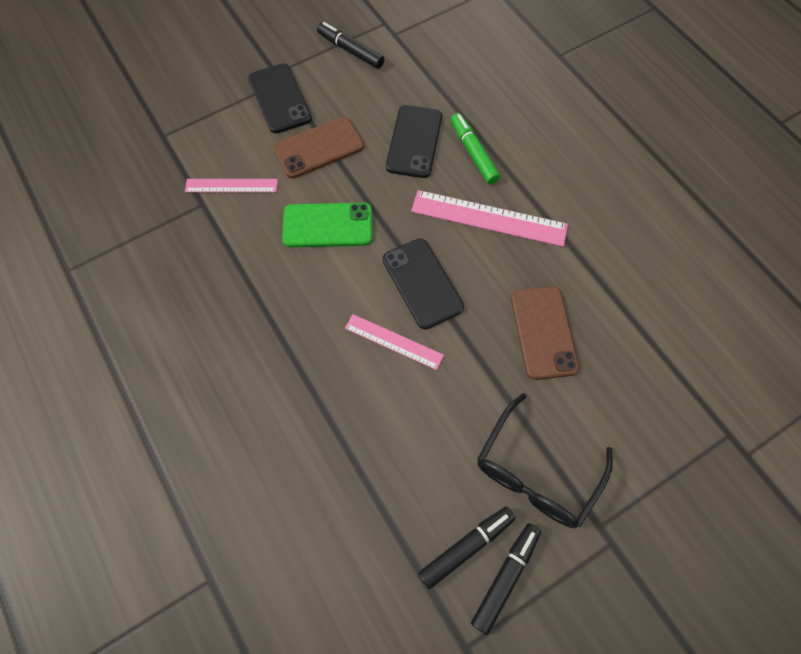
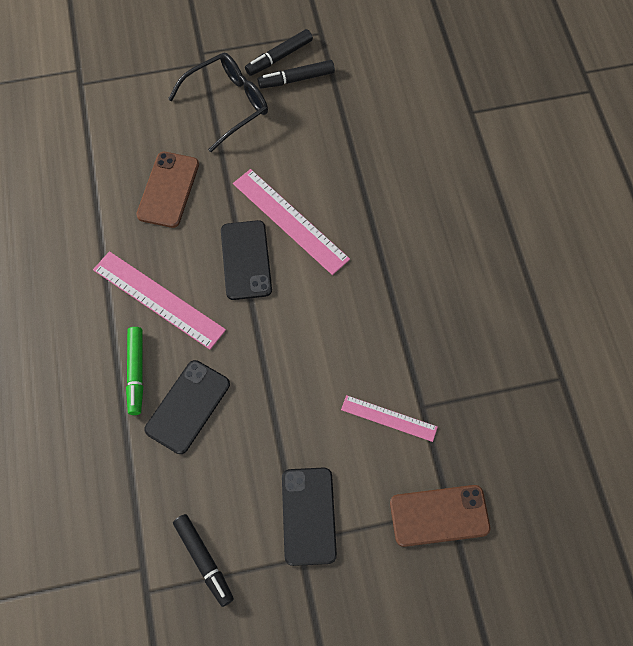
camera: 160 degrees left, 0 degrees up
brown phone [273,117,364,178] -> brown phone moved to [390,485,490,547]
green phone [282,203,372,247] -> none
pink ruler [345,314,444,370] -> pink ruler [233,169,350,275], size x1.65

